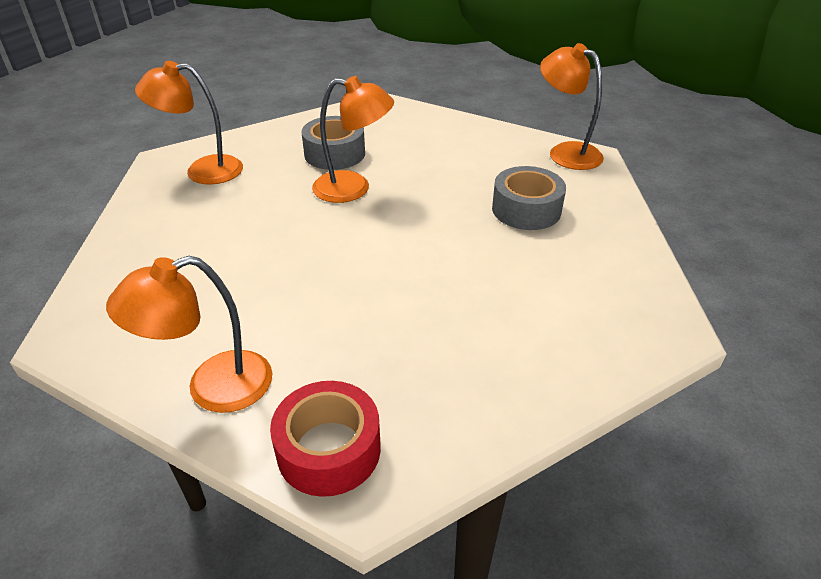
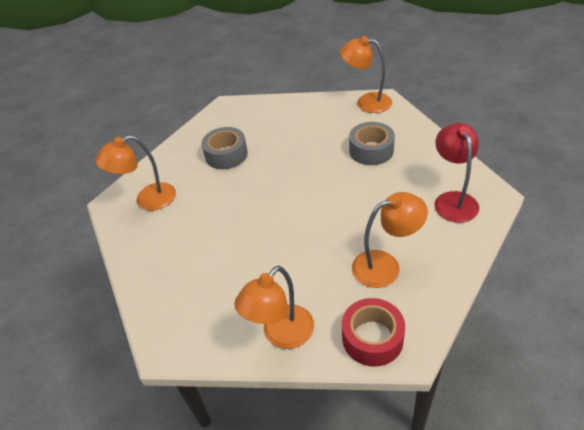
camera: 20 degrees left, 5 degrees up
orange lamp [312,76,394,203] -> orange lamp moved to [352,192,428,288]
none -> red lamp [434,123,479,223]

